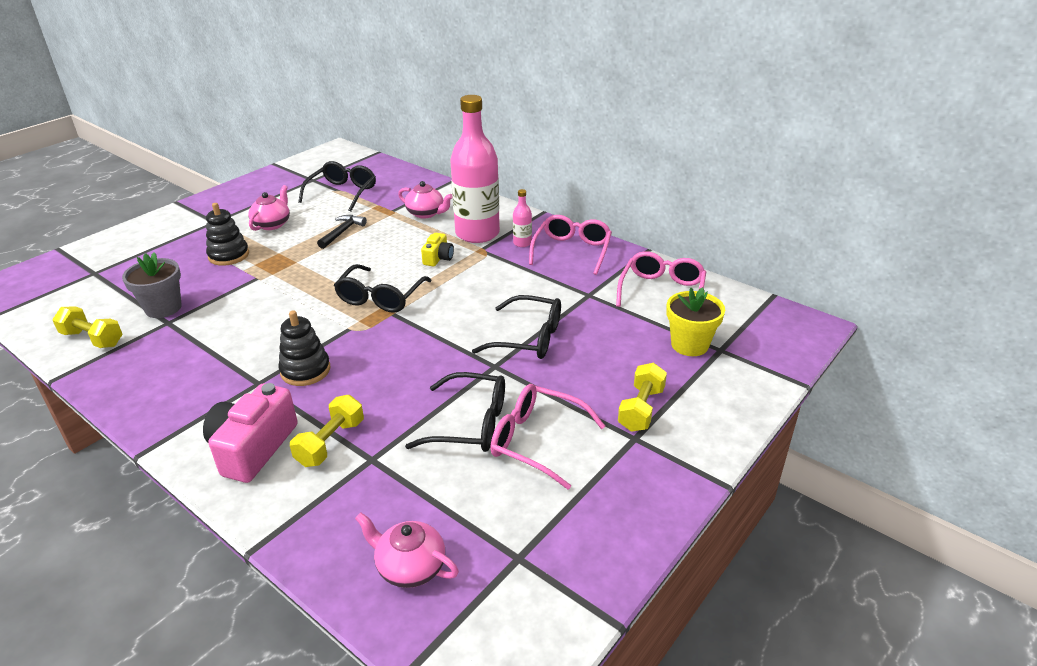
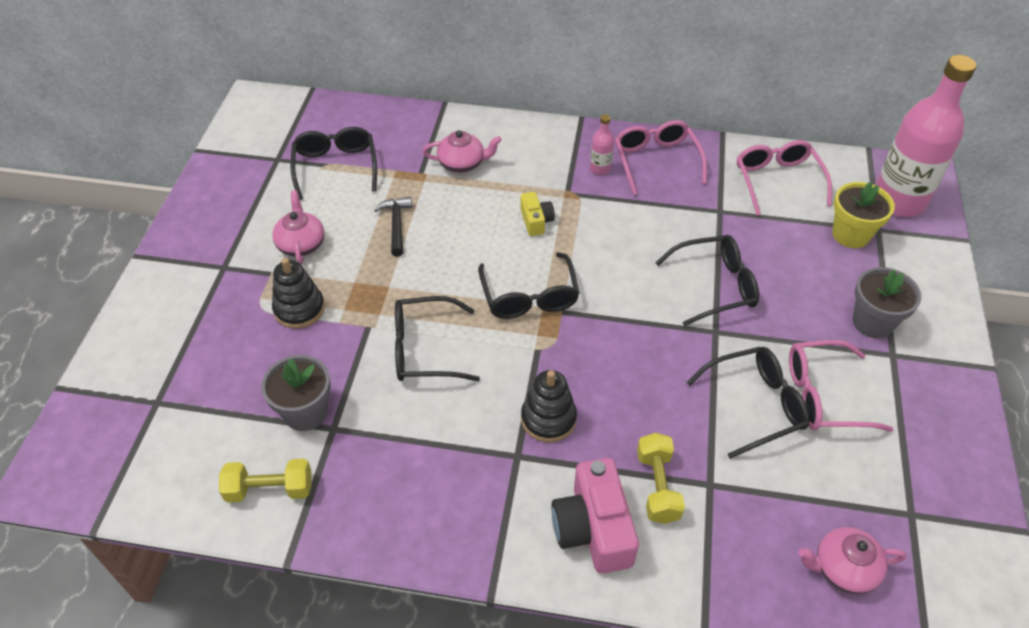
camera: 30 degrees left, 15 degrees up
pink bottle [450,95,500,243] -> pink bottle moved to [875,55,976,217]
yellow dumbbell [618,363,667,432] -> grey flower pot [853,267,922,338]
none -> black glasses [395,296,480,381]

